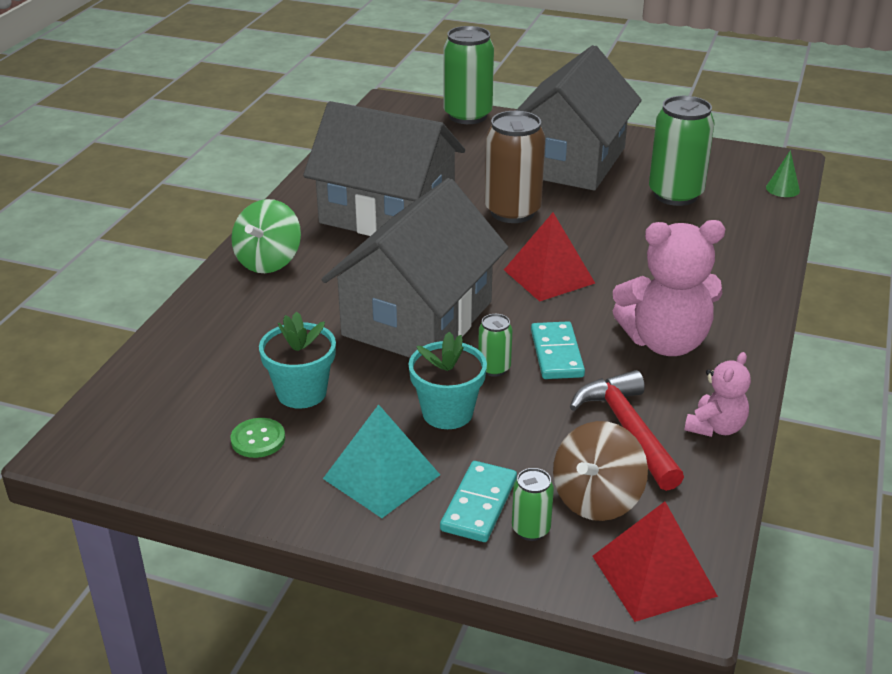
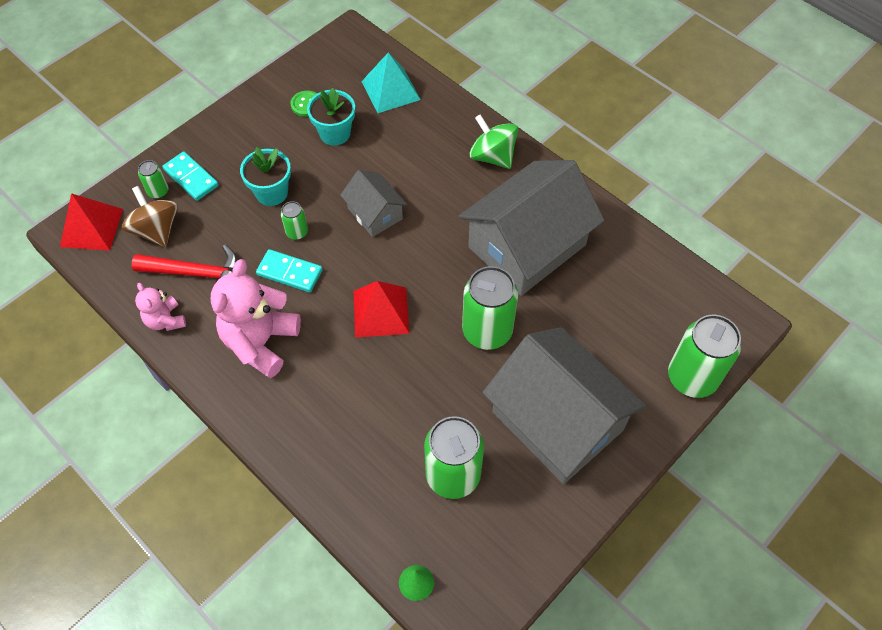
camera: 115 degrees right, 25 degrees up
grey house [322,178,508,358] -> grey house [340,170,407,237], size x0.49
turquoise pyramid [323,404,440,518] -> turquoise pyramid moved to [361,52,421,113]
brown can [485,111,545,223] -> green can [462,266,518,350]

